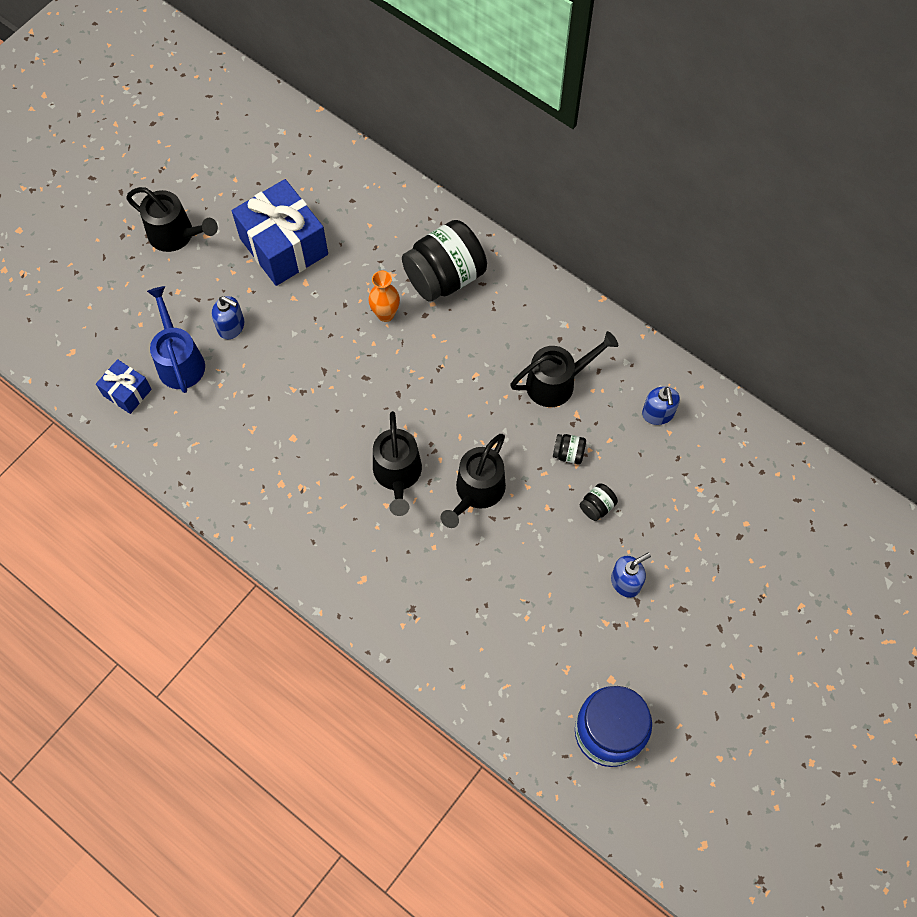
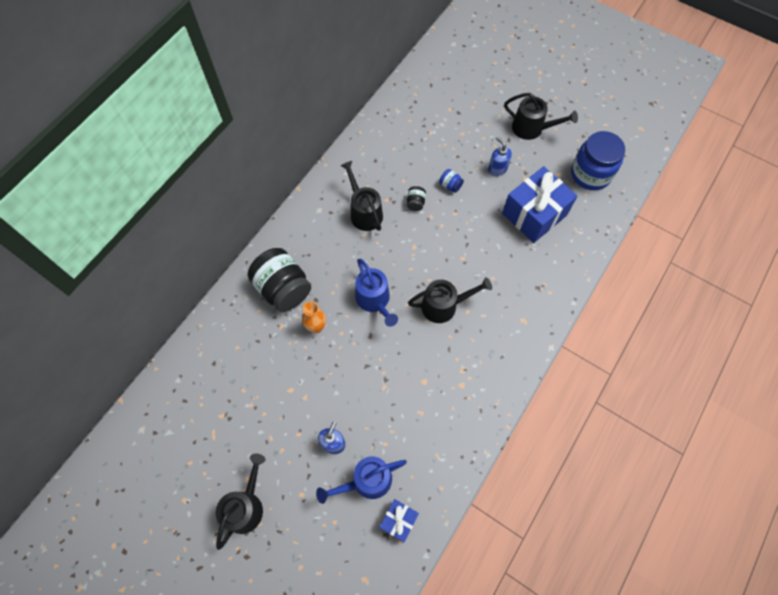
camera: 95 degrees left, 0 degrees up
blue gift [232,179,328,286] -> blue gift moved to [502,166,577,243]
black watering can [441,434,506,528] -> black watering can moved to [504,93,578,140]
black jar [580,483,618,521] -> blue jar [439,169,464,193]
blue soap dispenser [642,386,680,425] -> none
none -> blue watering can [355,259,398,327]

